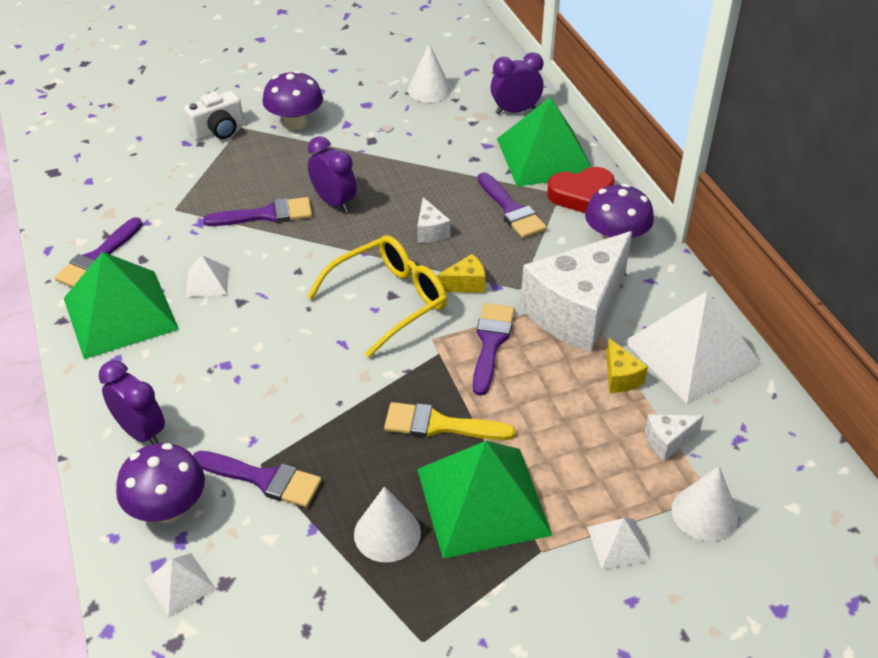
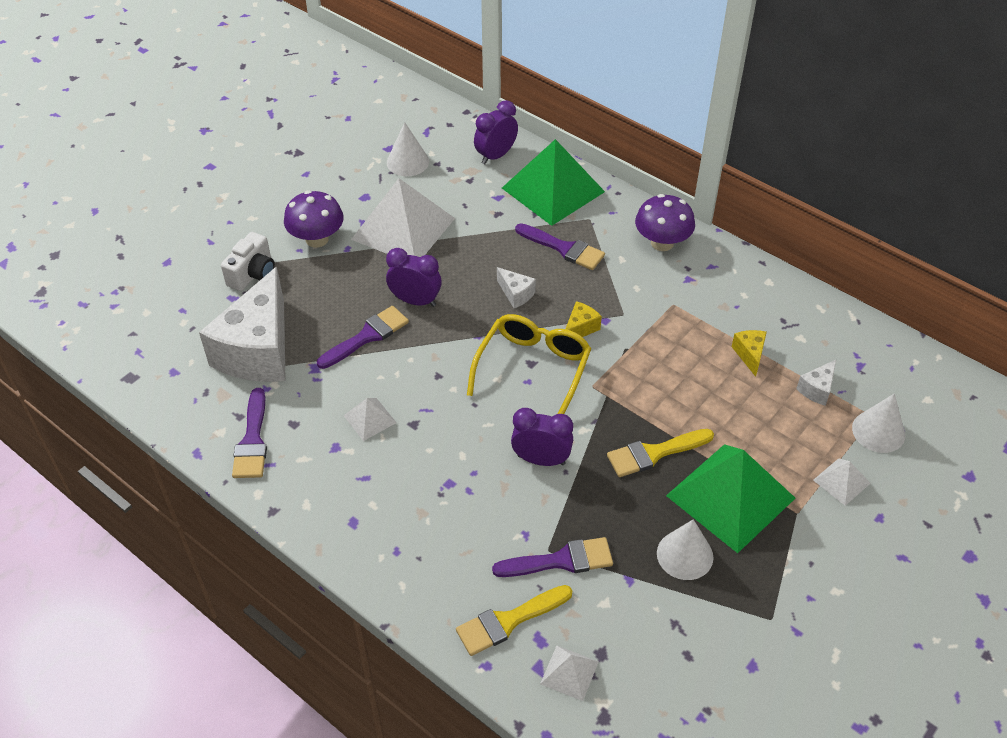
camera: 30 degrees left, 5 degrees up
green pyramid [64,252,179,359] -> none
purple clock [99,360,165,444] -> purple clock moved to [511,408,573,466]
purple mushroom [116,443,205,523] -> yellow brush [456,585,572,656]
purple brush [473,303,515,396] -> none
white cheese [520,231,632,352] -> white cheese moved to [199,267,286,382]
red heart [547,167,615,213] -> none
yellow cheese [606,338,648,393] -> yellow cheese turned 135 degrees counterclockwise [731,330,767,377]
white pyramid [623,291,762,404] -> white pyramid moved to [351,178,455,257]

